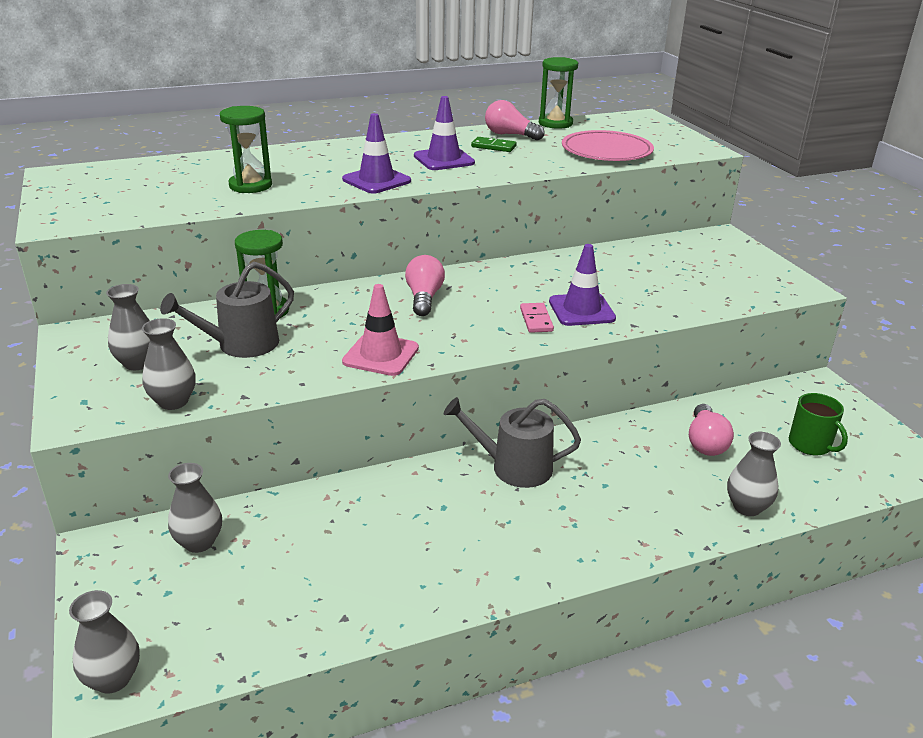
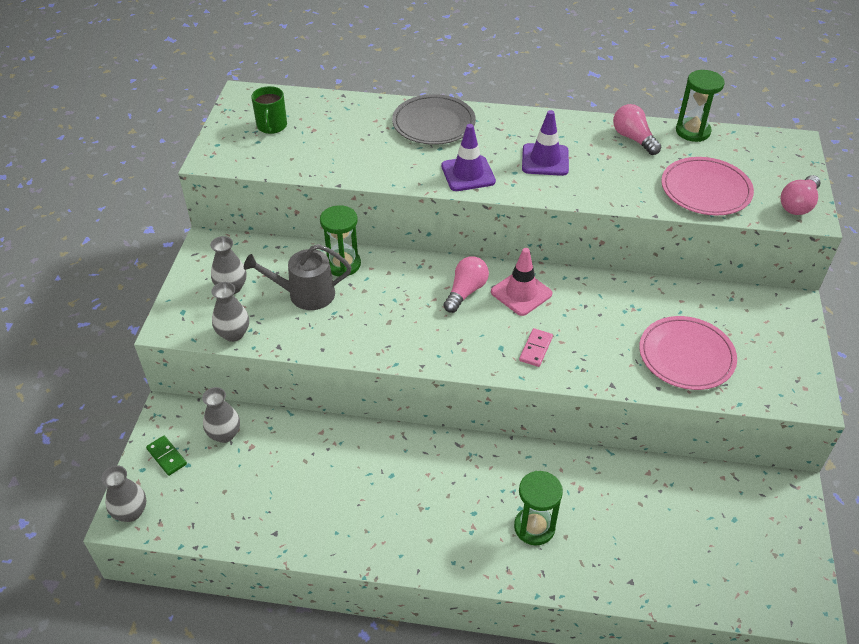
camera: 30 degrees right, 15 degrees up
green hourglass [220,106,272,193] -> green hourglass moved to [514,471,563,545]
pink traffic cone [342,284,419,376] -> pink traffic cone moved to [491,248,553,316]
grey watering can [444,397,581,488] -> none
green domino [471,137,517,152] -> green domino moved to [146,436,187,476]
purple traffic cone [549,244,616,326] -> none
pink light bulb [689,404,734,456] -> pink light bulb moved to [781,175,821,215]
grey vase [727,432,781,516] -> none
green mug [789,393,848,456] -> green mug moved to [251,86,287,134]
none -> grey plate [392,94,476,145]
none -> pink plate [639,316,737,390]

